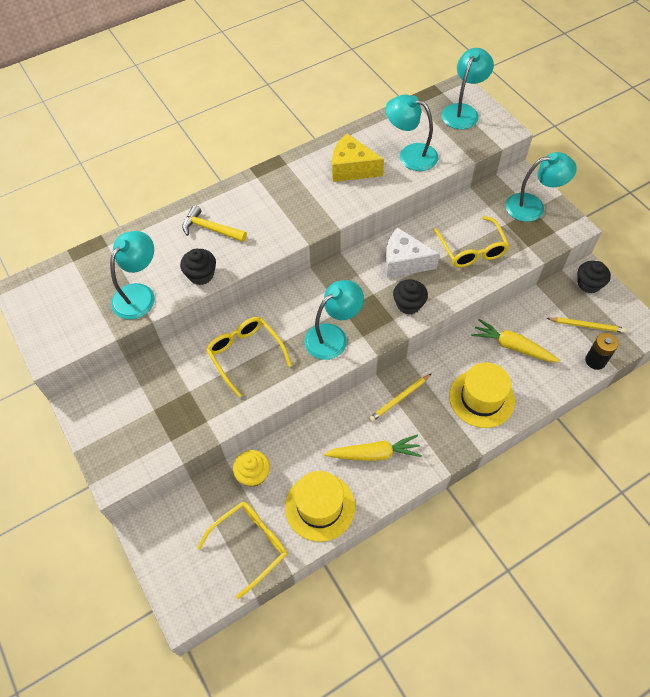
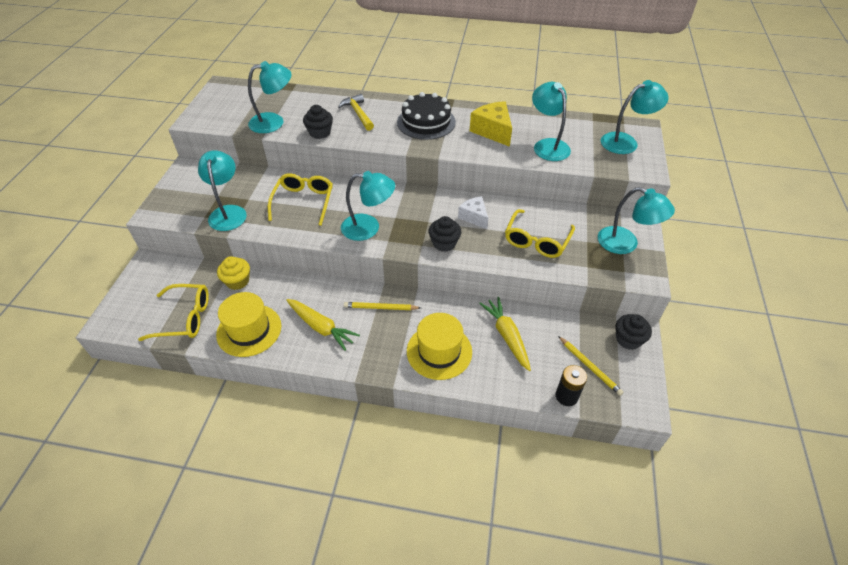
camera: 40 degrees right, 10 degrees down
white cheese [385,227,440,278] -> white cheese [458,196,488,229], size x0.66
none -> turquoise lamp [198,150,247,231]
none -> black cake [397,92,456,140]

